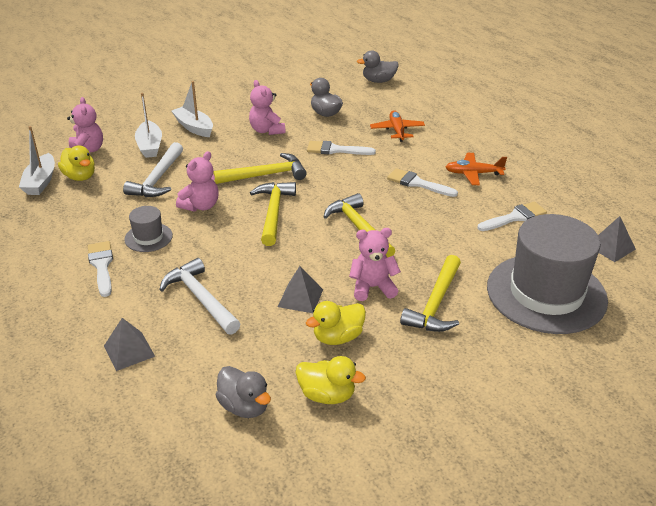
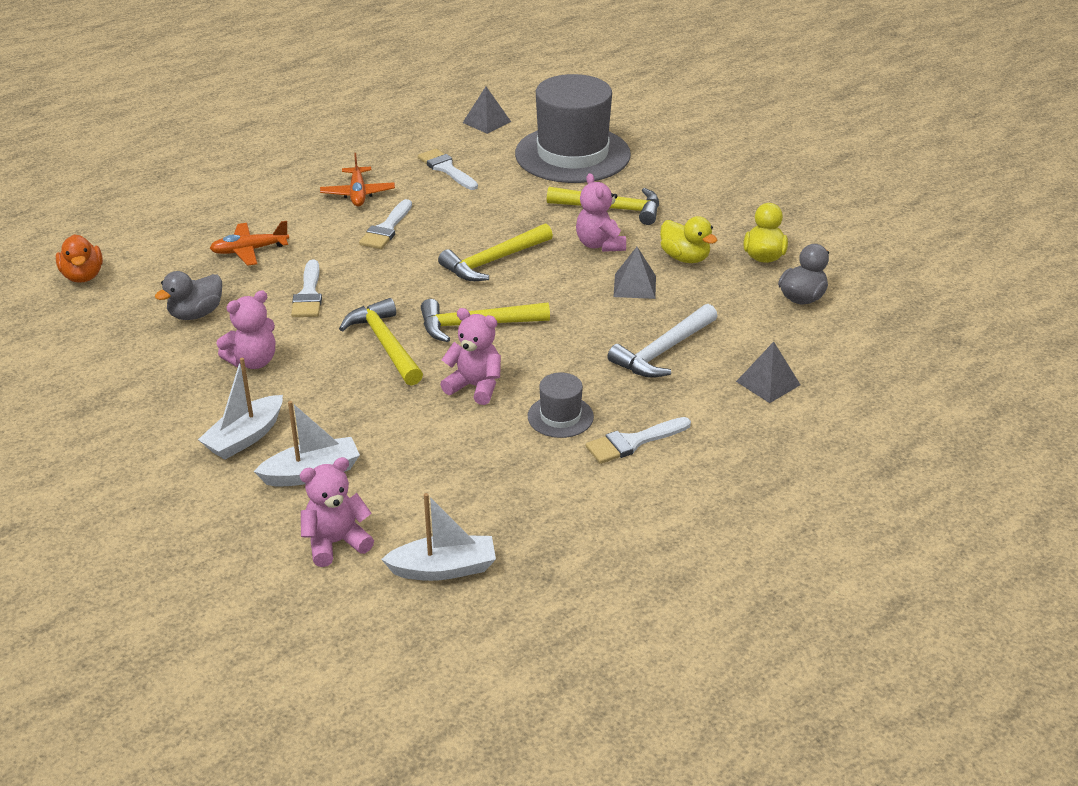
camera: 100 degrees left, 0 degrees up
yellow duck [58,145,95,181] -> none
white hammer [123,142,183,197] -> none
grey duck [357,50,399,83] -> orange duck [56,234,103,283]

